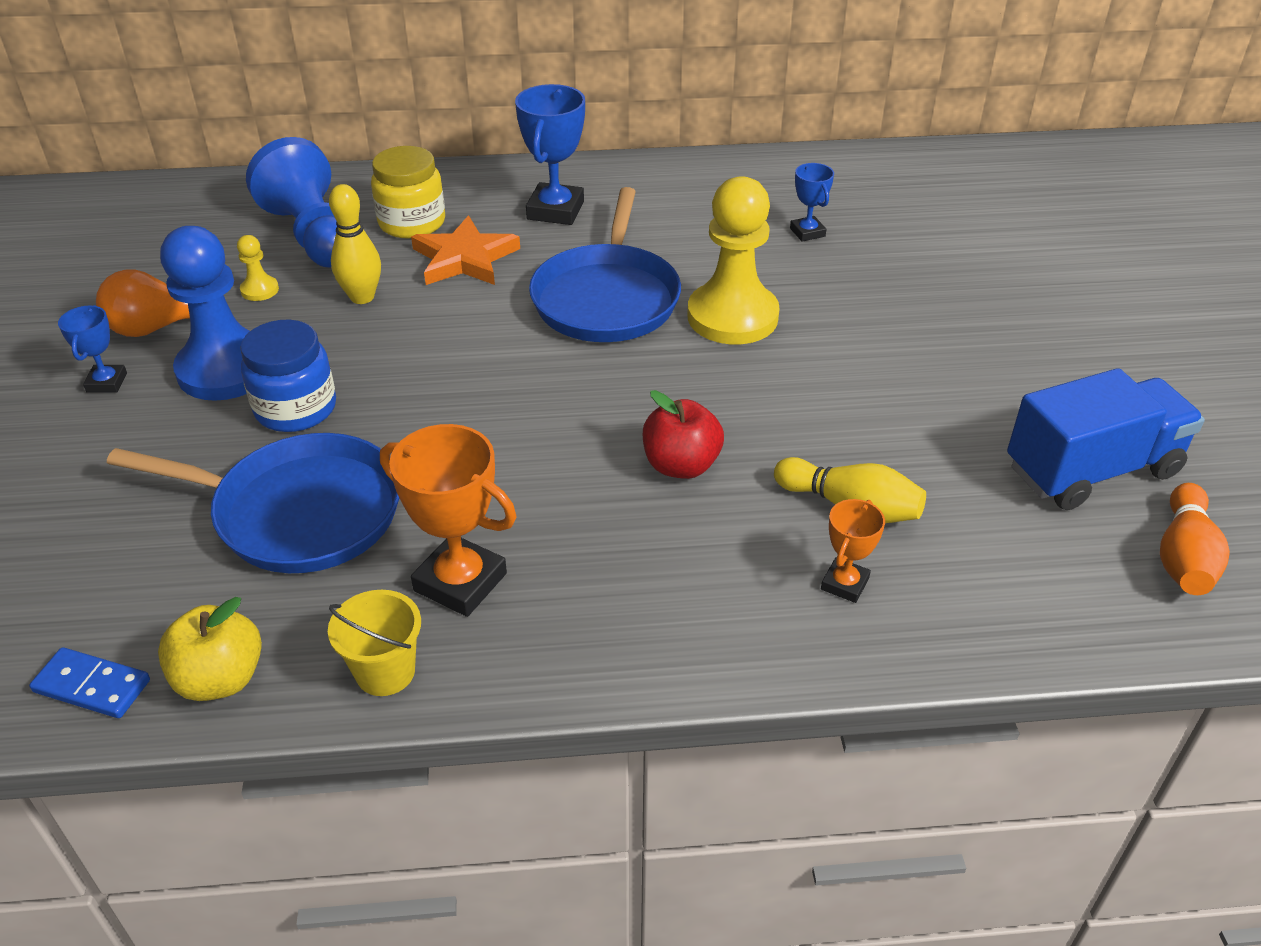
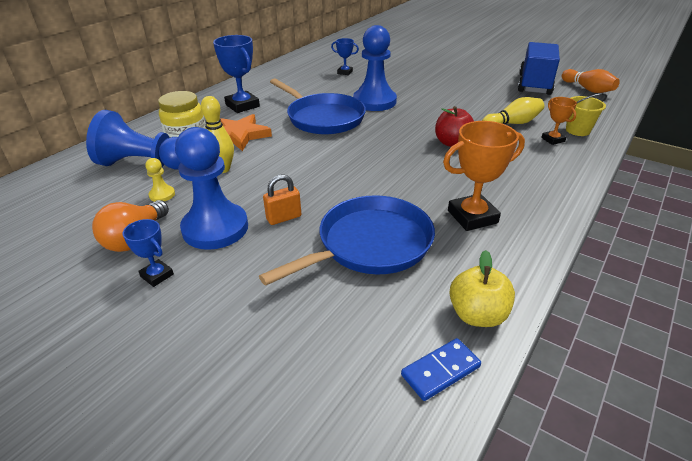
camera: 50 degrees left, 5 degrees down
blue jar [240,320,336,432] -> orange padlock [263,174,301,225]
yellow bucket [328,590,421,696] -> yellow bucket moved to [566,93,607,136]
yellow pawn [688,176,780,344] -> blue pawn [353,25,397,111]

